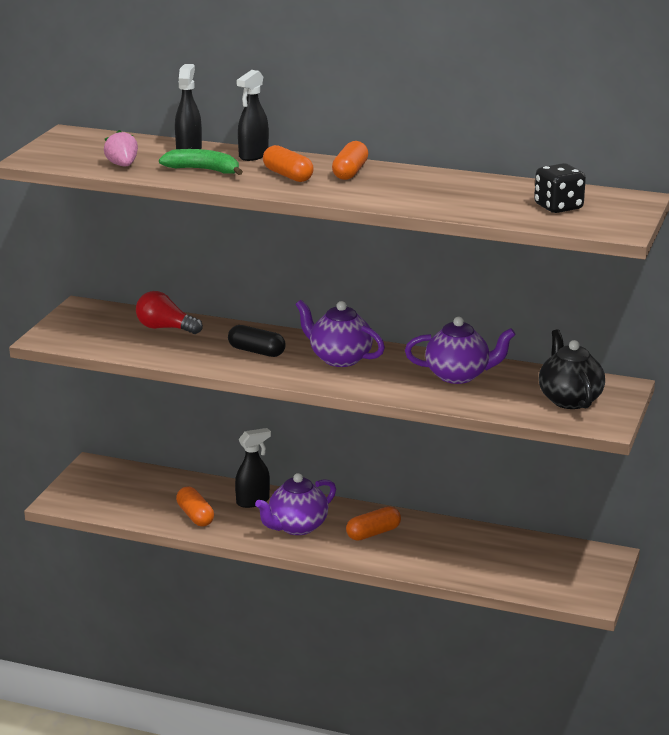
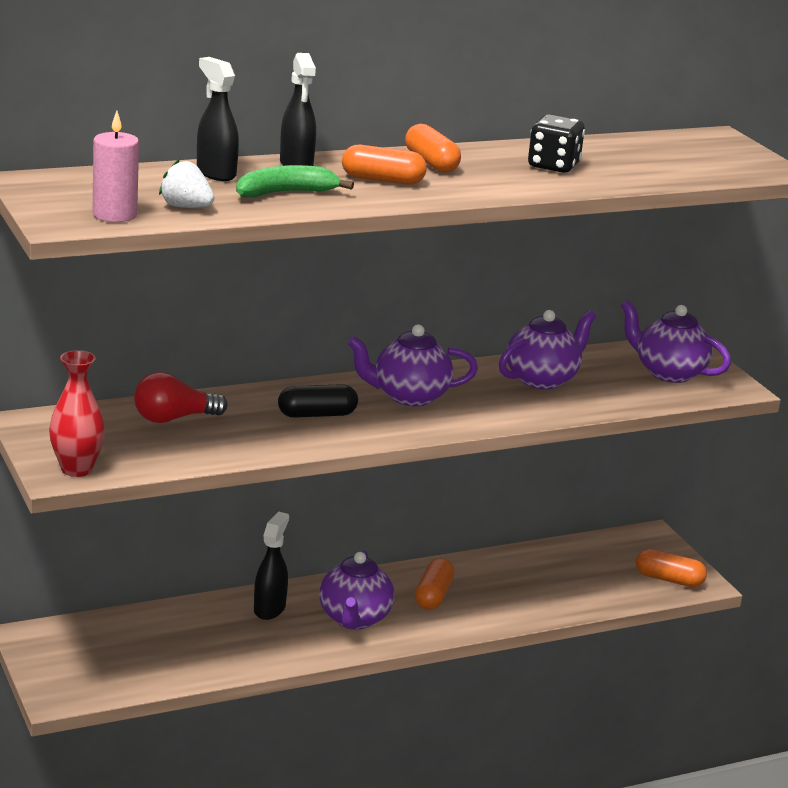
camera: 45 degrees left, 0 degrees up
pink strawberry [104,130,138,166] -> white strawberry [159,159,214,208]
orange capsule [176,487,214,526] -> orange capsule moved to [636,549,707,587]
black dice [534,163,586,213] -> black dice moved to [528,115,585,173]
black teapot [539,329,605,409] -> purple teapot [621,300,731,383]
none -> red vase [49,350,105,477]
none -> pink candle [93,111,139,222]

